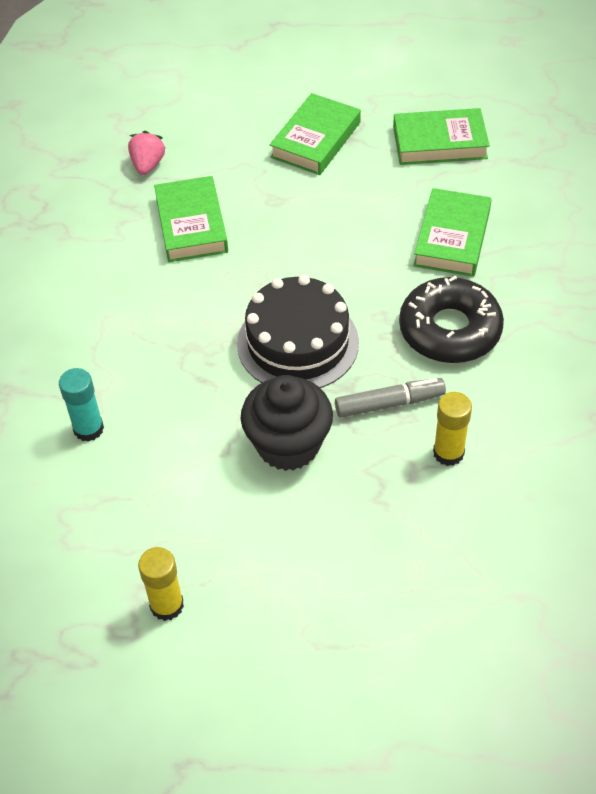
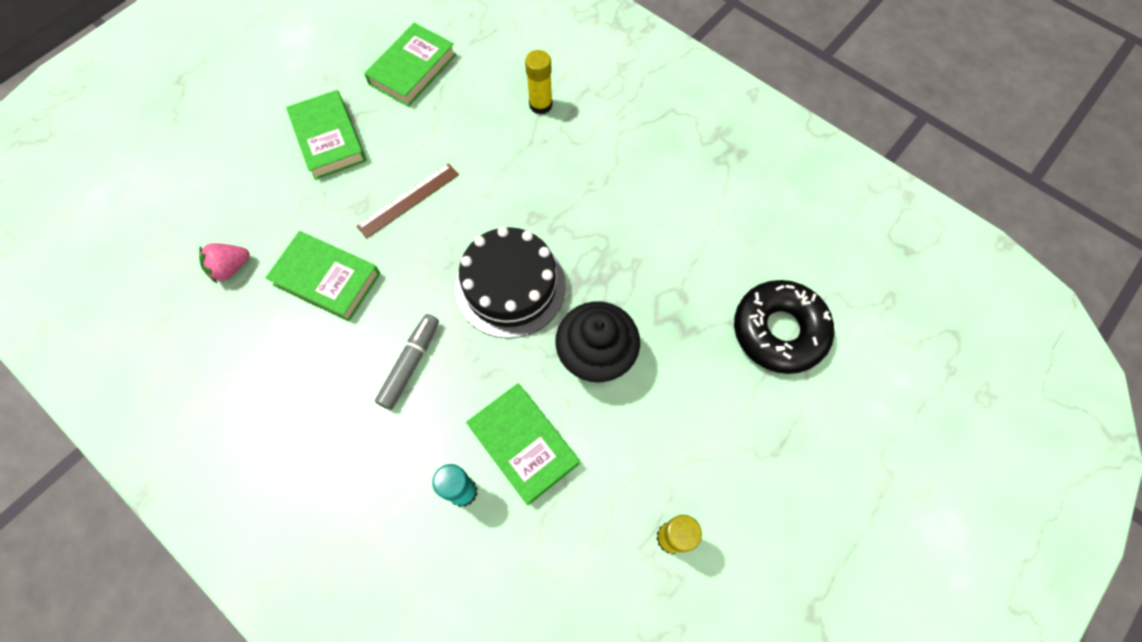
camera: 55 degrees left, 15 degrees up
pink strawberry [128,131,165,175] -> pink strawberry turned 75 degrees counterclockwise [199,243,250,283]
grey marker [335,378,446,418] -> grey marker moved to [375,314,439,410]
black donut [399,276,504,363] -> black donut moved to [734,280,834,374]
green book [413,188,492,277] -> green book moved to [466,383,580,506]
yellow glue stick [433,392,472,466] -> yellow glue stick moved to [525,50,553,115]
none -> brown ruler [356,163,459,239]

